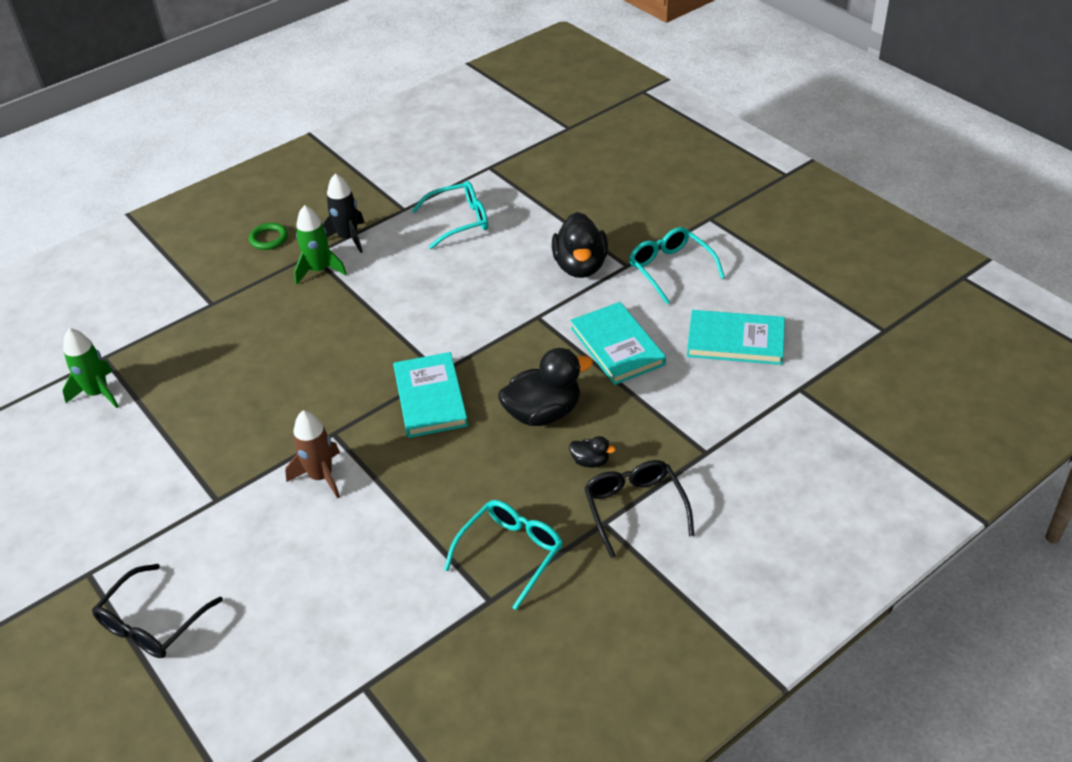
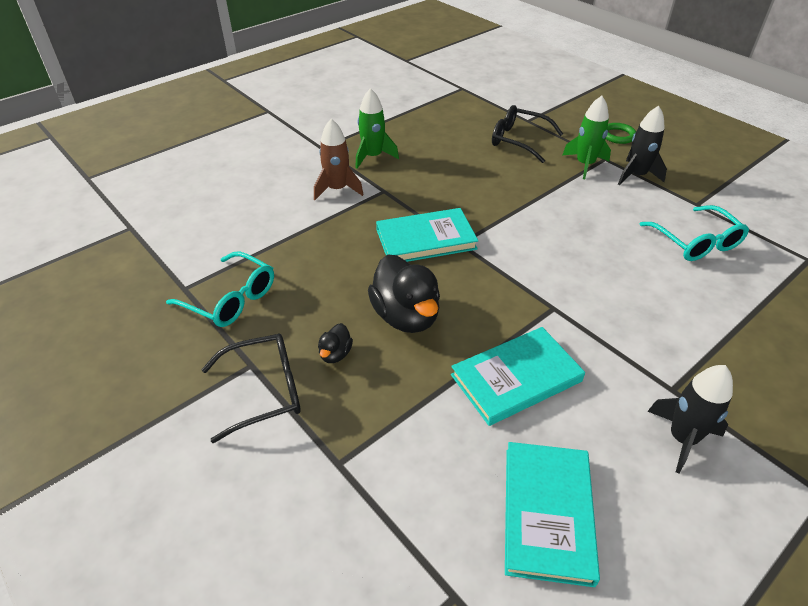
camera: 85 degrees right, 0 degrees up
green rocket [62,328,119,408] -> green rocket moved to [355,88,399,169]
black glasses [92,564,223,658] -> black glasses moved to [492,105,563,163]
black duck [552,212,608,278] -> none
turquoise glasses [629,227,725,304] -> black rocket [647,365,733,473]

